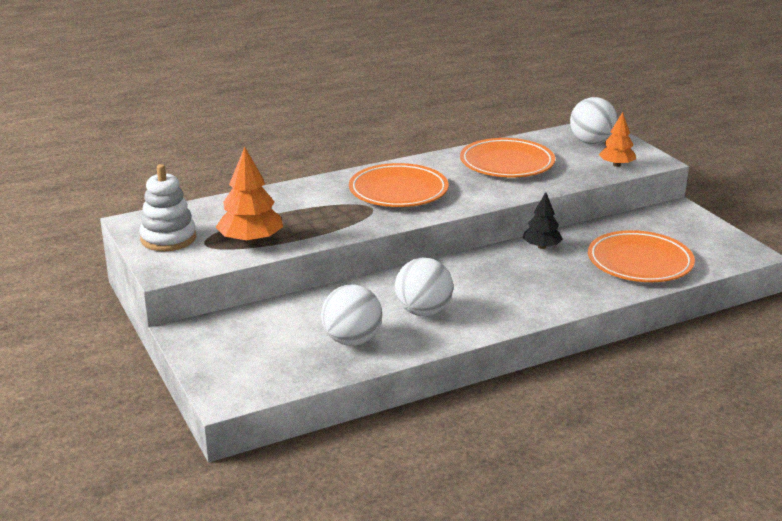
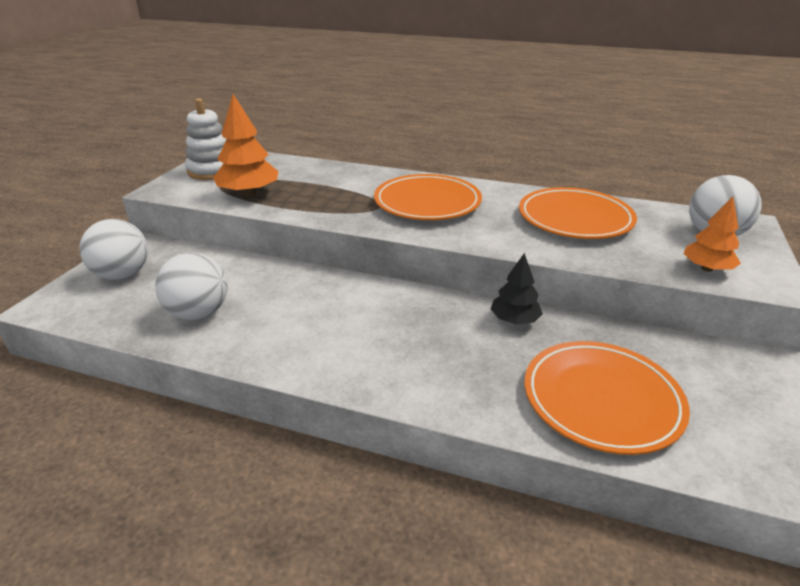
camera: 45 degrees right, 5 degrees up
white ball [395,258,453,316] -> white ball moved to [79,219,148,280]

